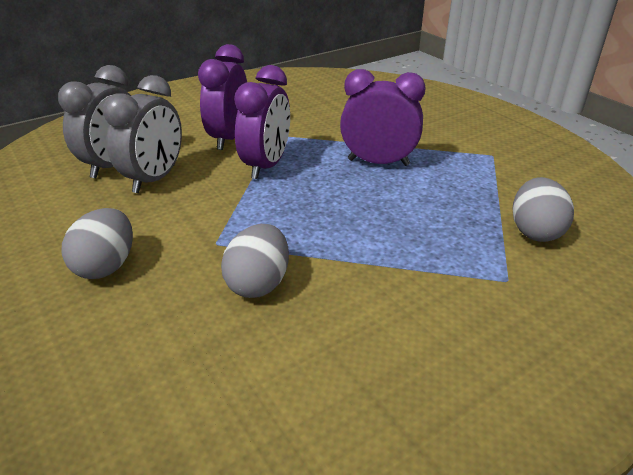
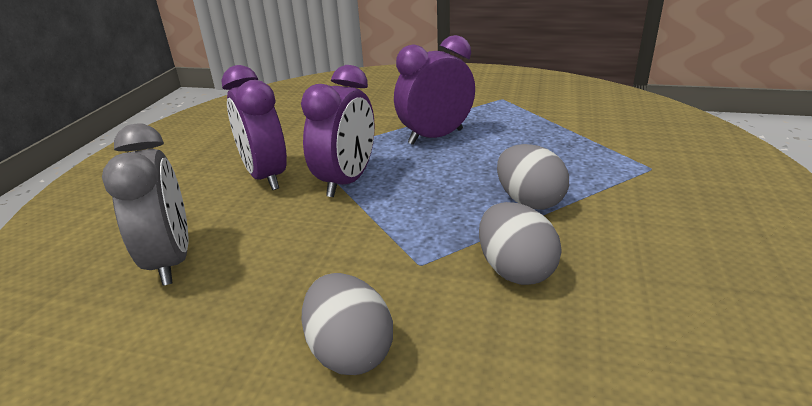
camera: 40 degrees left, 5 degrees down
grey clock [103,75,182,193] -> none
purple clock [234,65,290,179] -> purple clock turned 45 degrees clockwise [301,65,375,197]
grey egg [512,177,574,242] -> grey egg moved to [497,144,569,210]

